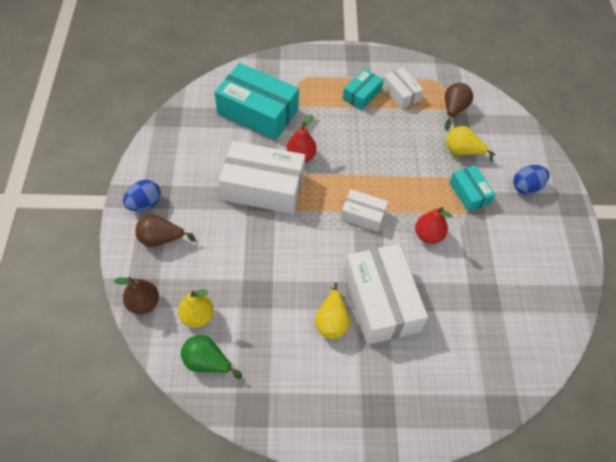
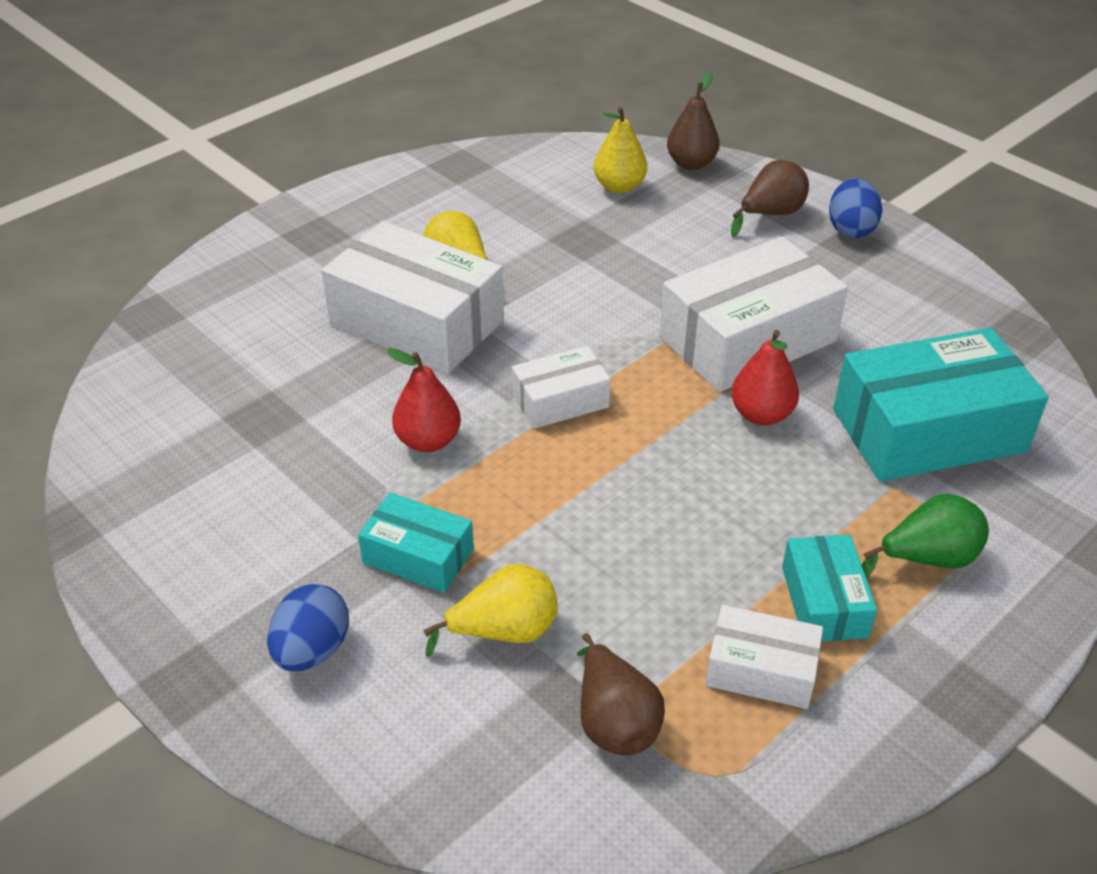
camera: 140 degrees right, 15 degrees down
green pear [181,335,242,379] -> green pear moved to [862,494,989,578]

